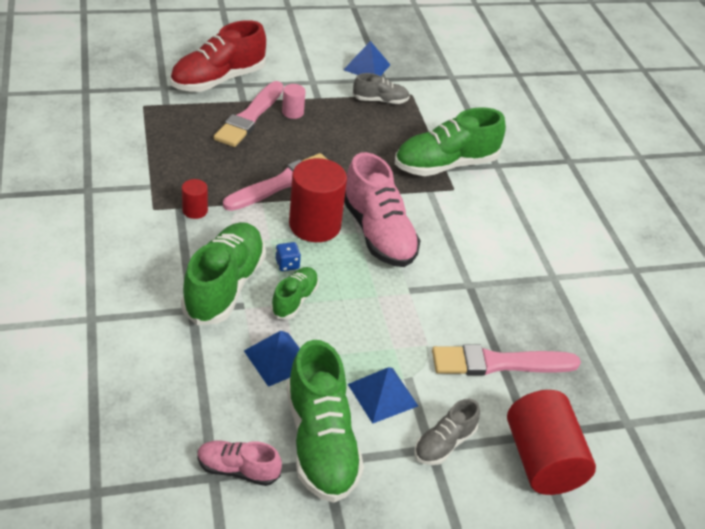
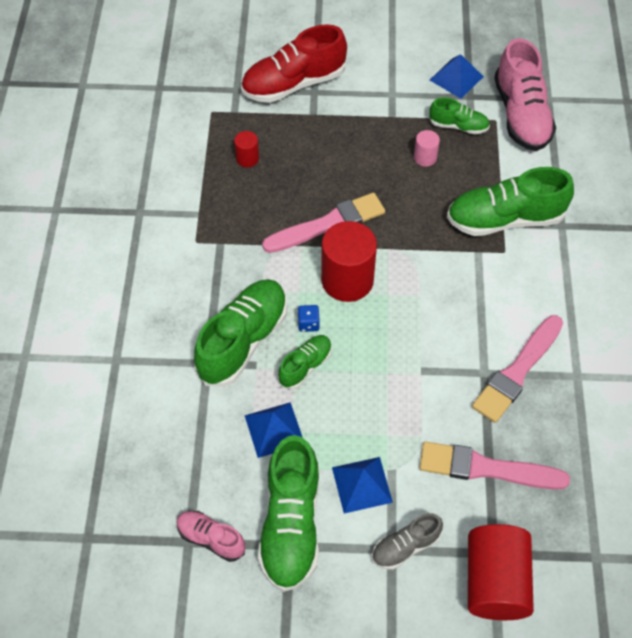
camera: 20 degrees right, 15 degrees up
red cylinder [182,179,208,219] -> red cylinder moved to [234,131,259,168]
pink brush [214,81,284,147] -> pink brush moved to [472,315,563,423]
pink cylinder [282,84,306,119] -> pink cylinder moved to [414,130,440,167]
pink shoe [344,152,421,267] -> pink shoe moved to [494,38,556,151]
grey shoe [353,73,410,104] -> green shoe [429,97,490,135]

